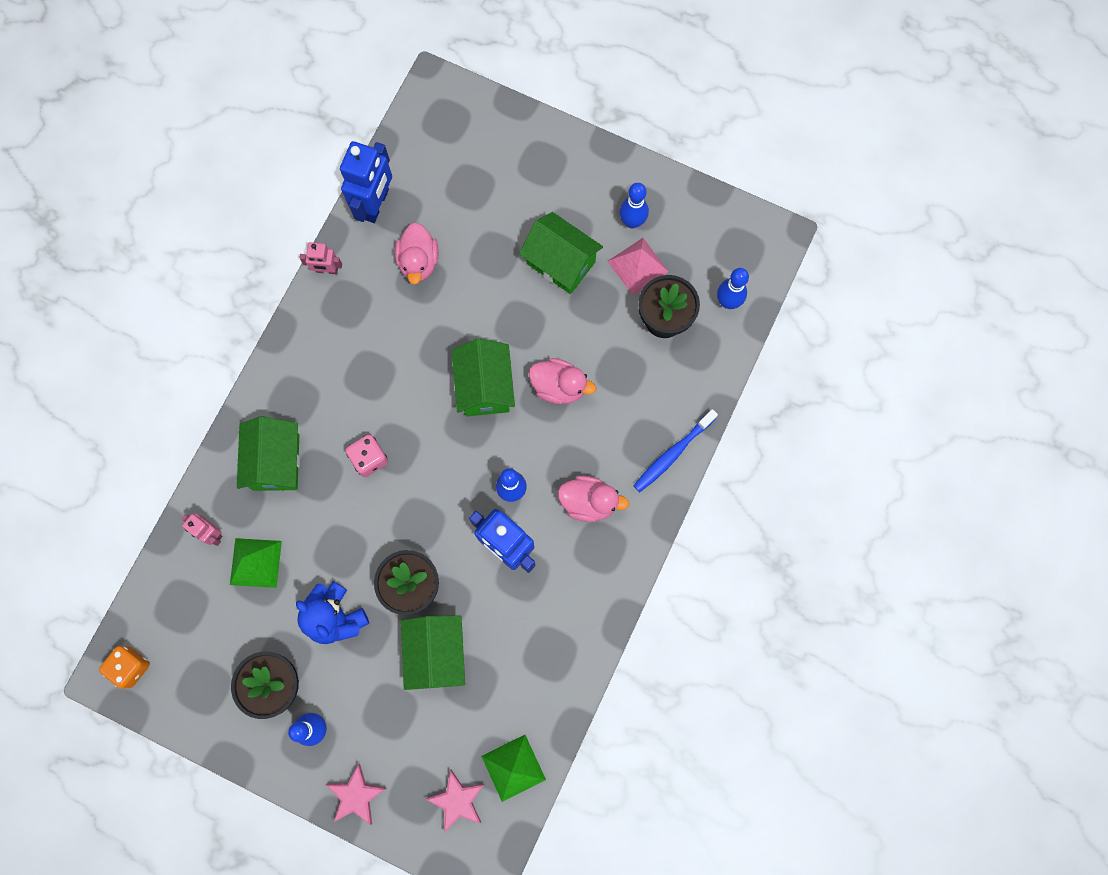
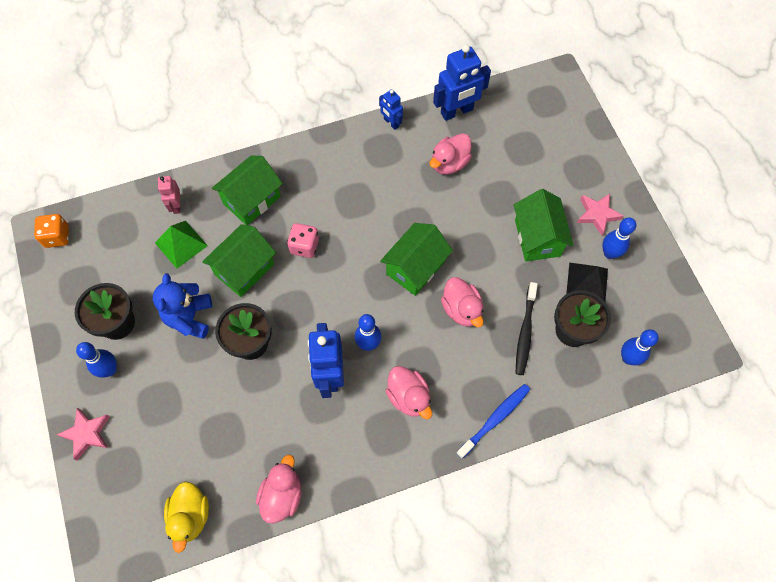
camera: 45 degrees right, 10 degrees down
pink robot [300,242,342,275] -> blue robot [379,89,403,130]
green house [401,615,465,690] -> green house moved to [202,224,276,297]
pink star [426,770,484,832] -> pink star moved to [577,193,624,236]
green pyramid [481,735,546,802] -> yellow duck [164,481,209,553]
pink pyramid [607,238,669,295] -> black pyramid [566,263,608,302]
blue toothbrush [634,409,718,492] -> blue toothbrush turned 135 degrees clockwise [456,384,530,459]
none -> pink duck [256,455,302,523]
none -> black toothbrush [516,282,538,375]

